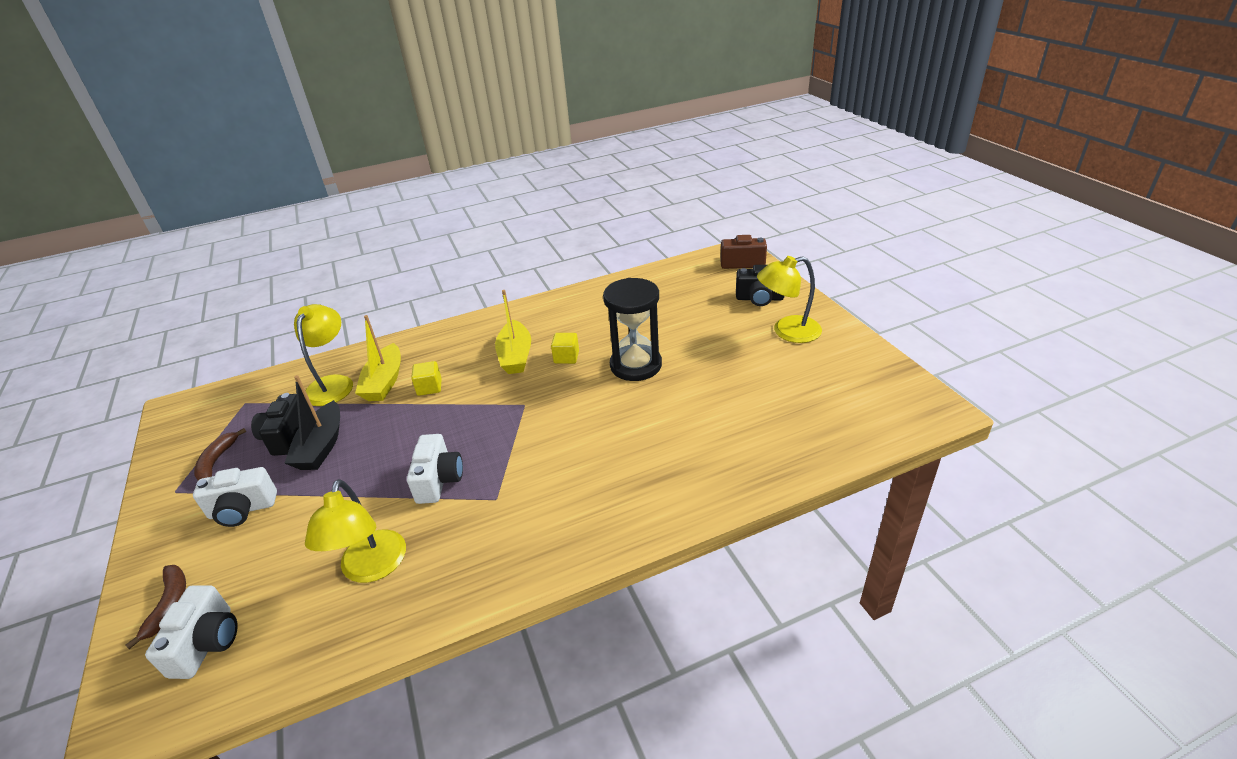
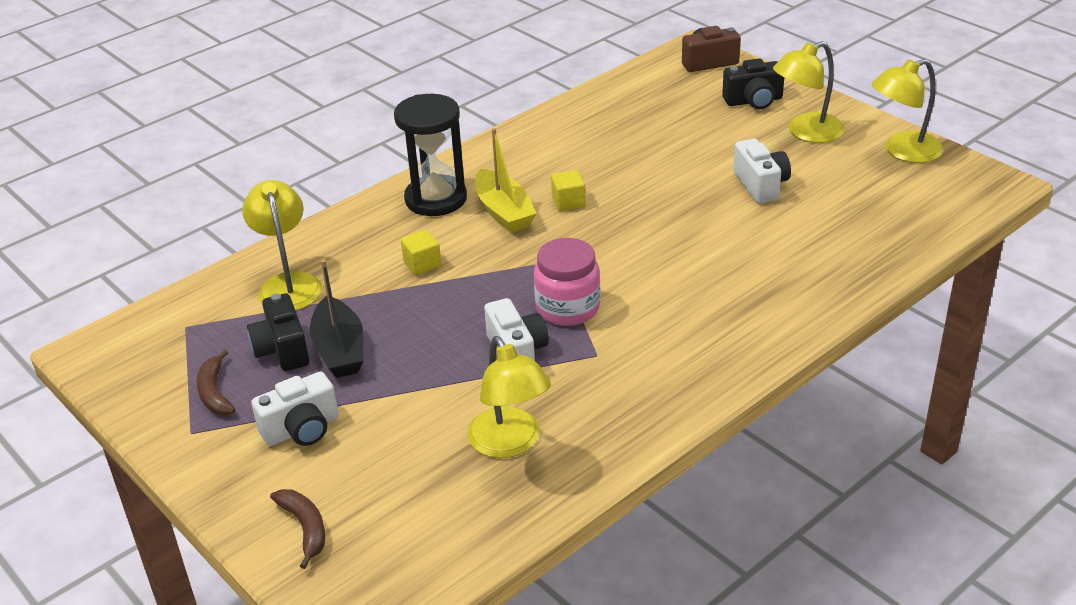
camera: 20 degrees left, 0 degrees up
white camera [145,585,238,679] -> white camera moved to [733,139,791,203]
yellow boat [355,315,401,401] -> none
black hourglass [603,278,662,381] -> black hourglass moved to [394,94,467,216]
none -> pink jar [534,238,600,326]
none -> yellow lamp [872,59,943,163]

